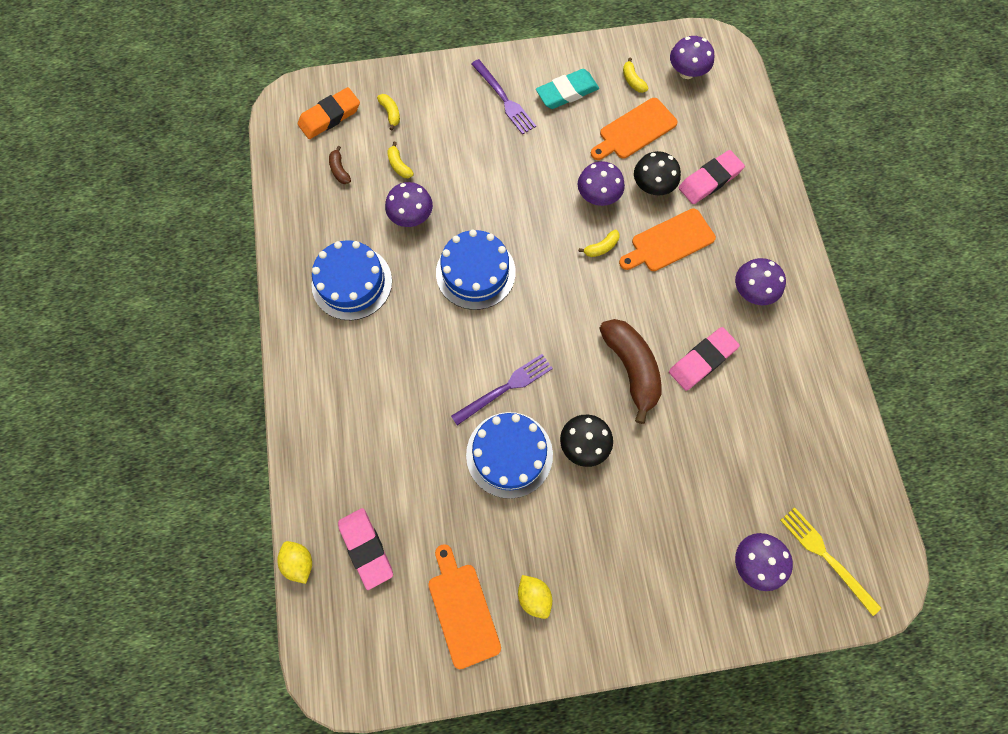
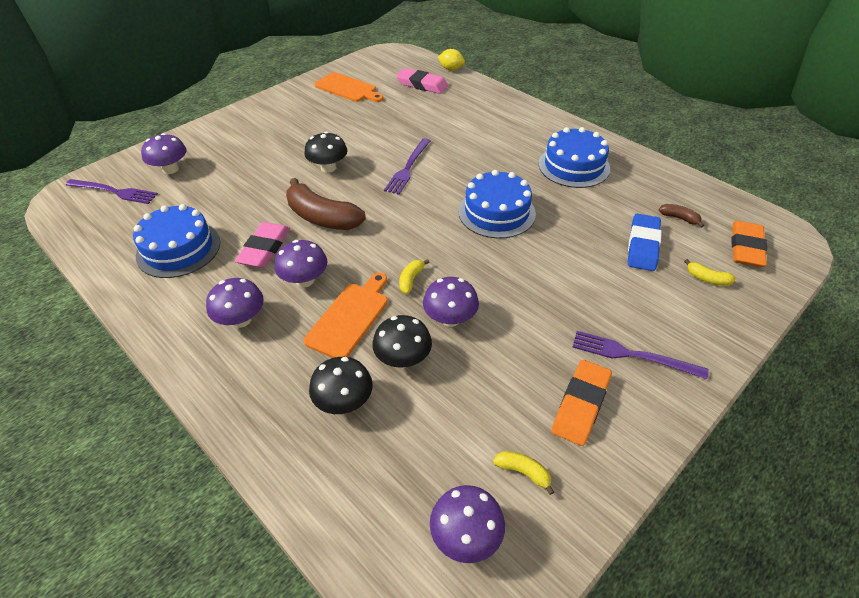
camera: 145 degrees right, 25 degrees down
purple mushroom [385,182,433,227] -> purple mushroom moved to [274,240,327,287]
yellow banana [387,142,414,178] -> blue eraser [628,214,662,271]
blue cake [466,412,553,499] -> blue cake moved to [133,204,220,278]
yellow lemon [518,575,552,619] -> none
turquoise eraser [536,69,599,109] -> orange eraser [552,360,612,446]
orange cutting board [591,98,678,160] -> none
pink eraser [679,150,745,204] -> black mushroom [309,357,373,414]
yellow fork [780,507,881,616] -> purple fork [66,179,158,204]

